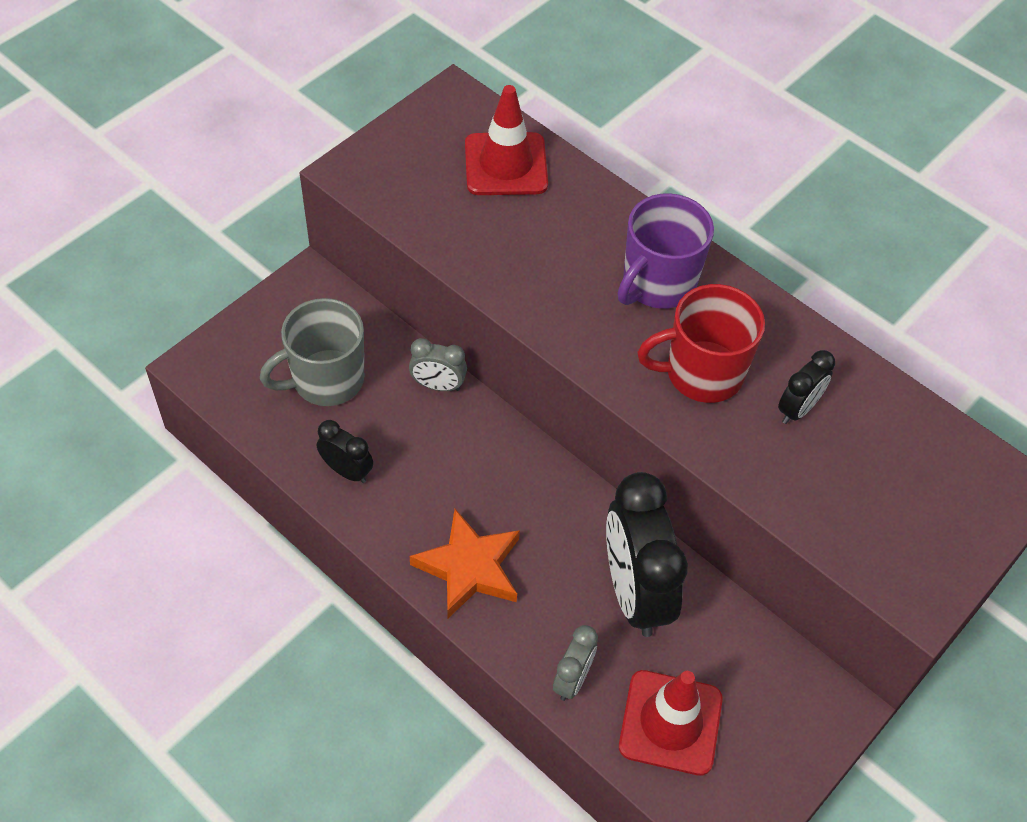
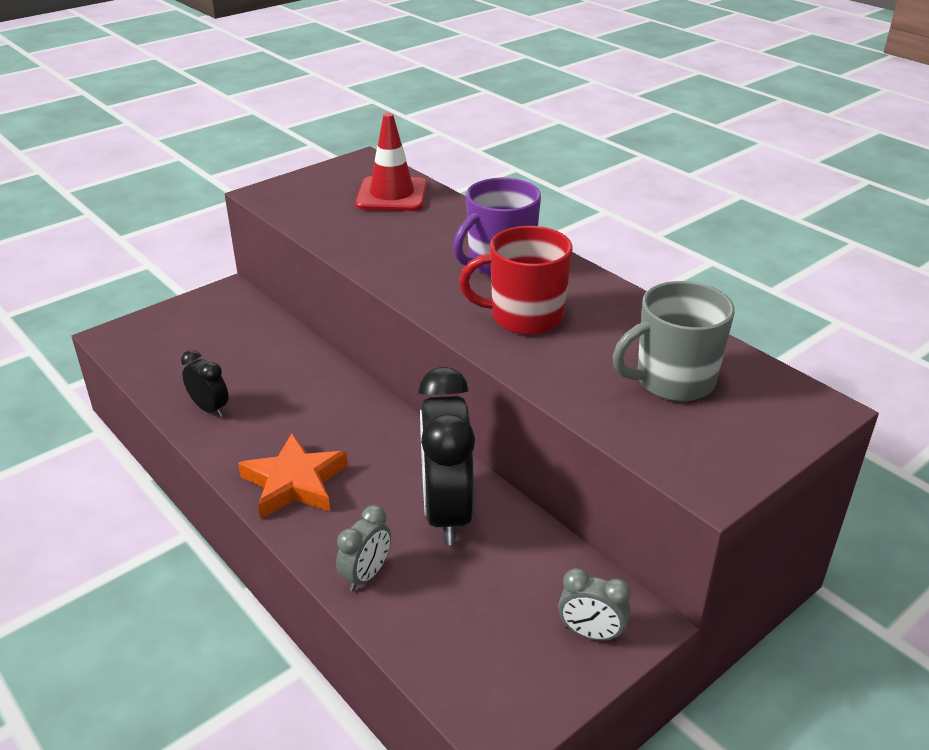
camera: 10 degrees right, 20 degrees down
grey mug [260,298,364,406] -> grey mug moved to [612,281,735,401]
grey clock [409,338,467,391] -> grey clock moved to [558,568,631,642]
red traffic cone [619,670,723,776] -> none
black clock [778,350,835,424] -> none

